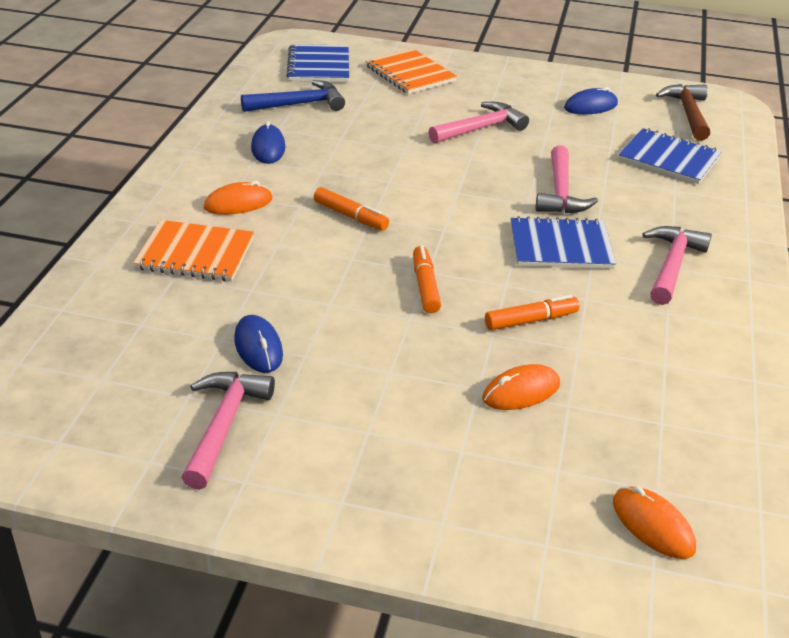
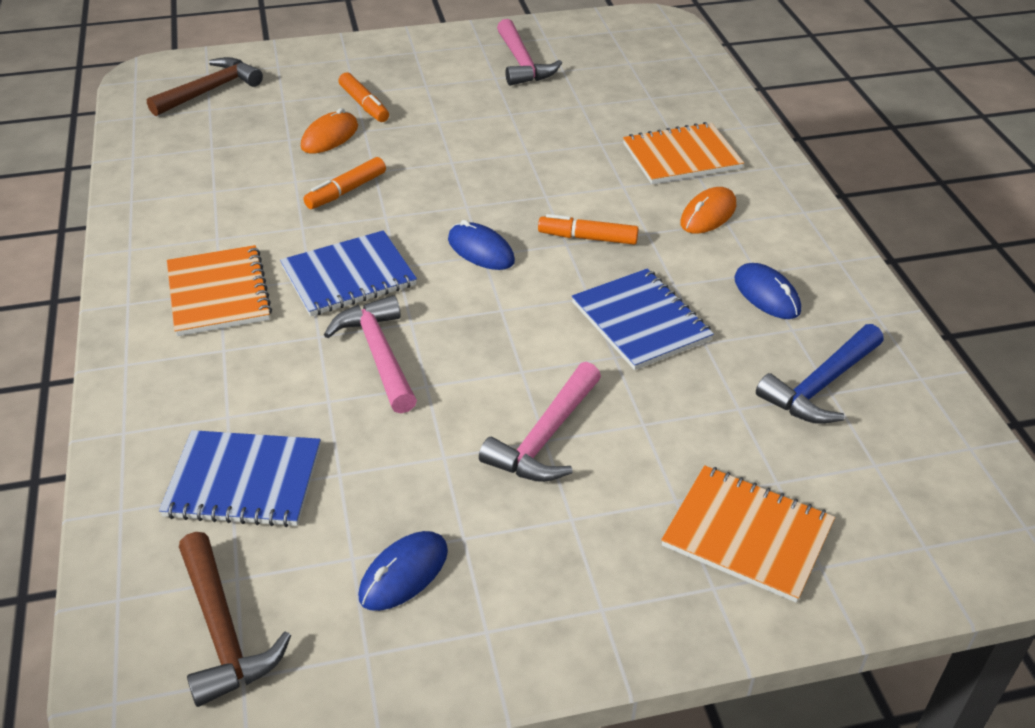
camera: 155 degrees right, 5 degrees up
blue mouse [234,315,283,373] -> blue mouse moved to [448,220,515,270]
blue notebook [286,44,349,82] -> blue notebook moved to [572,269,714,370]
orange marker [413,245,441,313] -> orange marker moved to [338,72,389,122]
orange mouse [613,486,696,559] -> brown hammer [147,57,263,116]
pink hammer [643,226,712,305] -> orange notebook [167,245,272,336]

